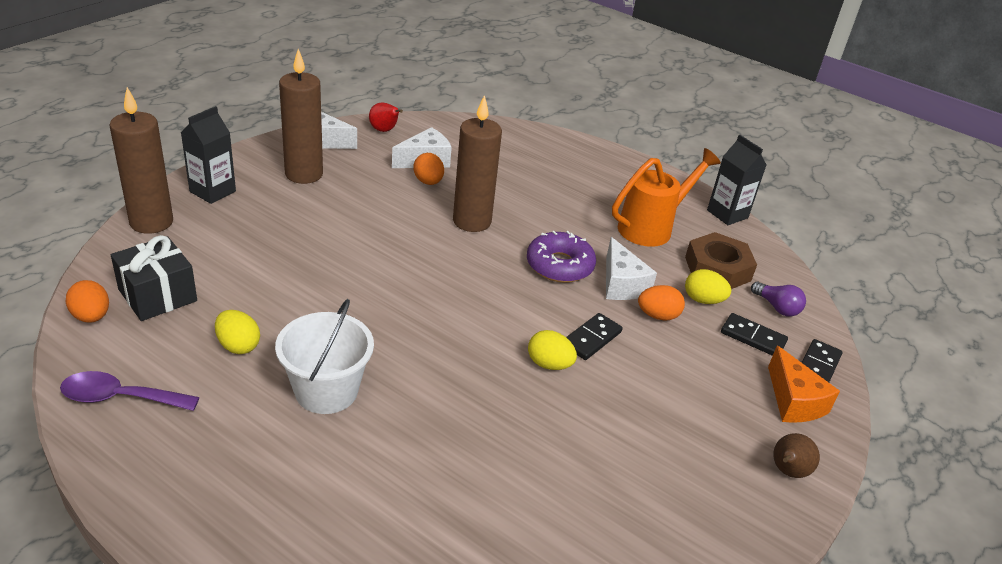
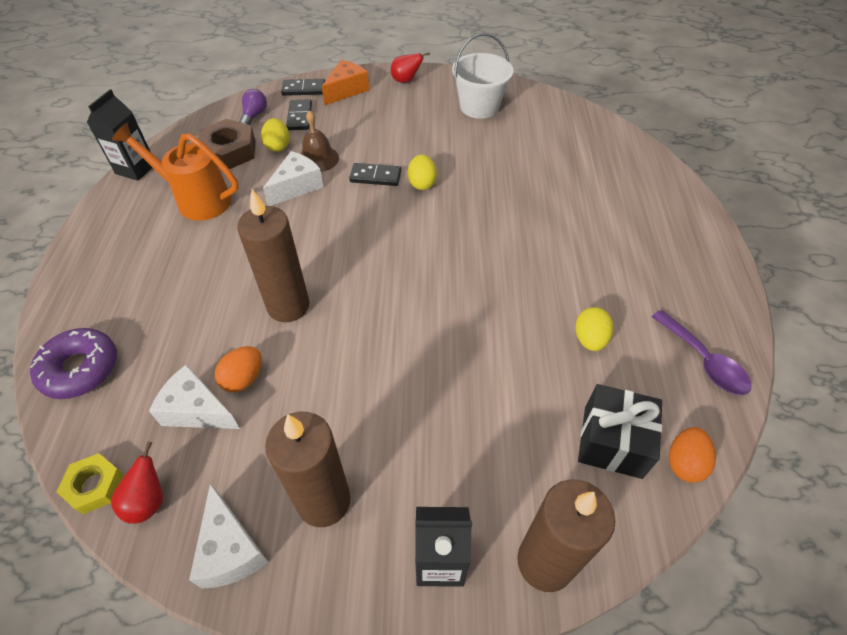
camera: 120 degrees left, 15 degrees up
white bucket [275,299,374,414] -> white bucket moved to [452,33,513,119]
purple donut [527,231,596,283] -> purple donut moved to [30,328,117,399]
orange egg [638,285,685,320] -> brown bell [301,110,339,172]
brown pear [773,433,820,478] -> red pear [391,52,430,83]
none -> yellow nut [57,453,124,514]

